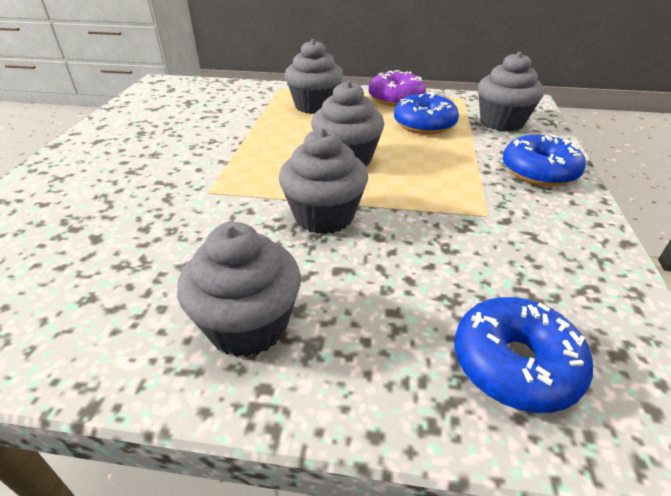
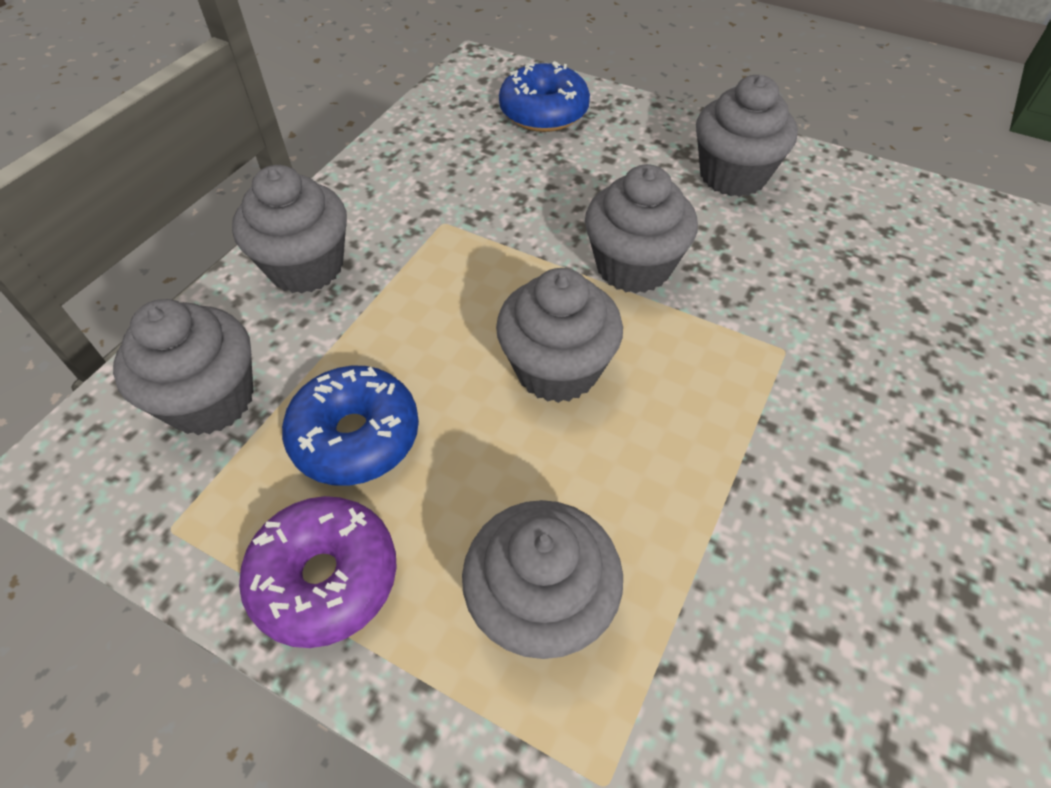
camera: 160 degrees left, 15 degrees up
blue donut [503,134,586,187] -> grey cupcake [232,165,347,293]

